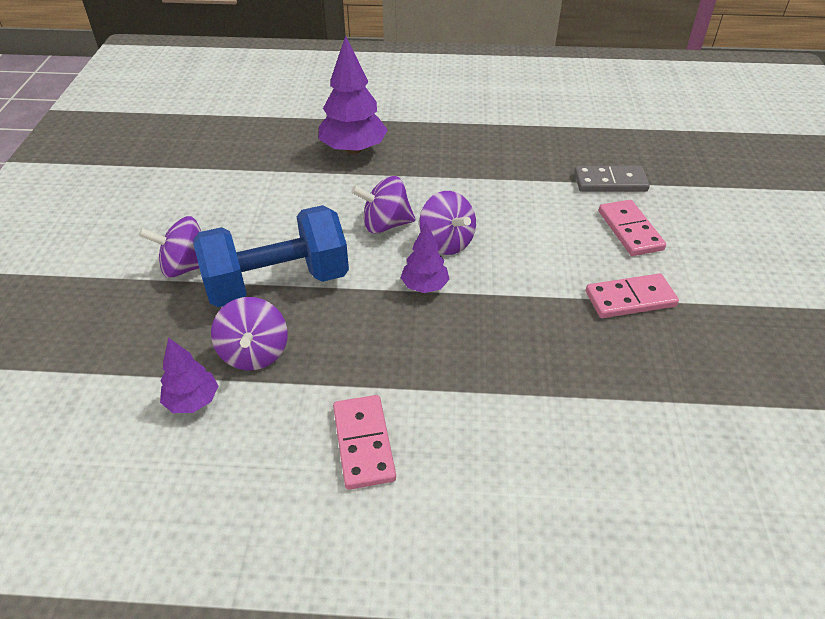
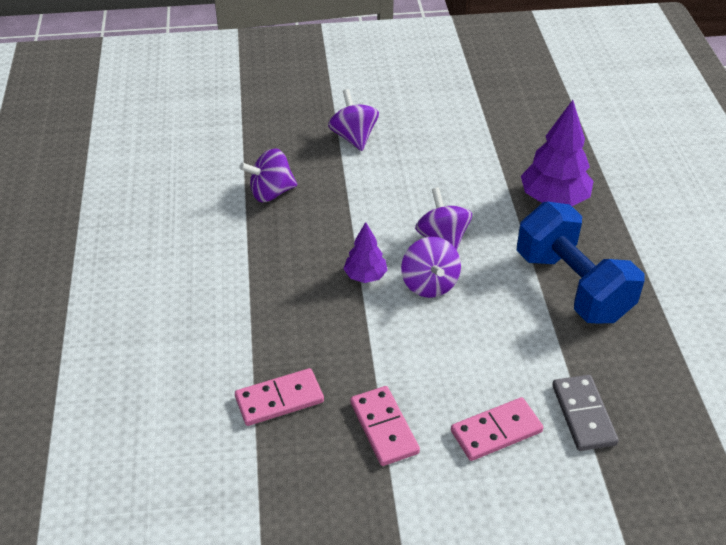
camera: 80 degrees right, 0 degrees up
purple tree [160,337,218,413] -> none
blue dumbbell [193,205,349,307] -> blue dumbbell moved to [517,202,645,323]
pink domino [333,395,396,490] -> pink domino moved to [235,368,324,426]
purple spinning top [419,191,476,255] -> purple spinning top turned 60 degrees counterclockwise [401,237,461,298]

